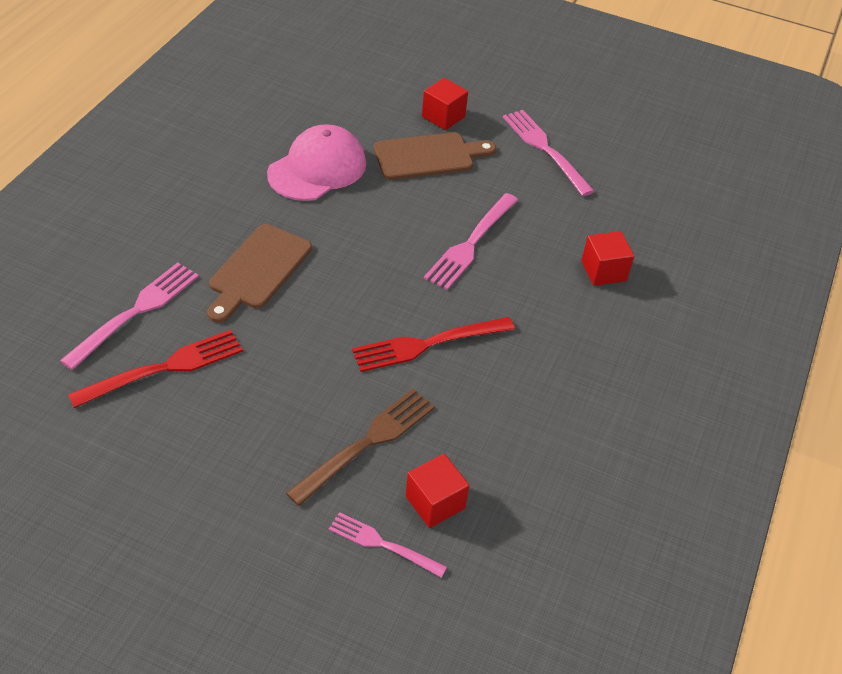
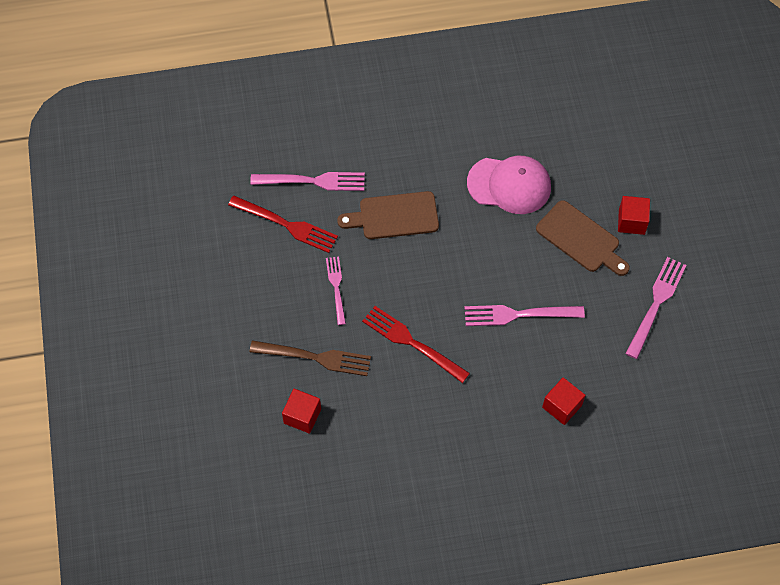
camera: 60 degrees right, 15 degrees up
pink fork [329,512,447,578] -> pink fork moved to [326,256,346,325]

